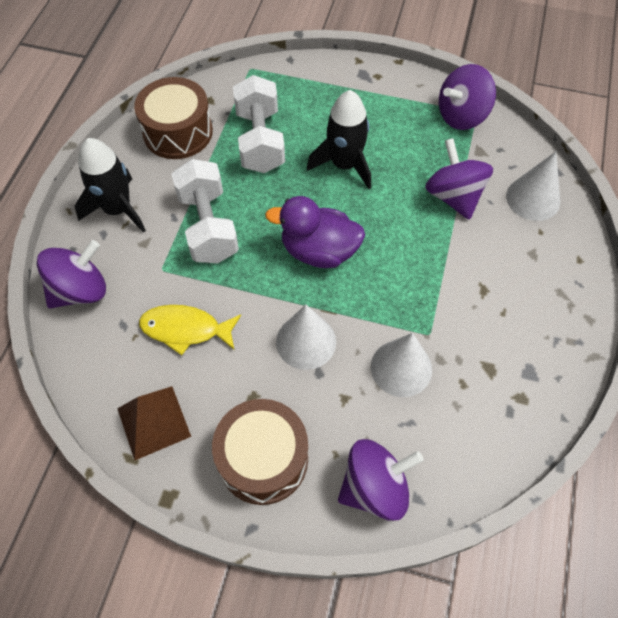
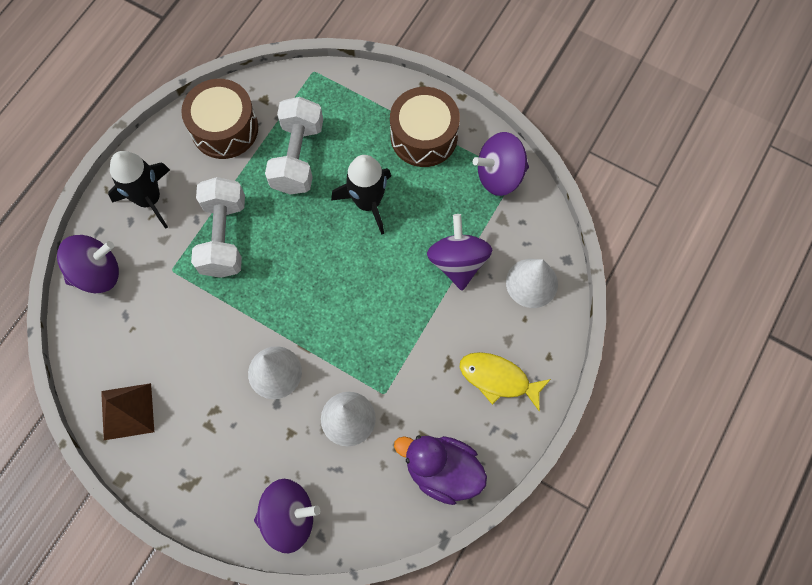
camera: 15 degrees right, 10 degrees up
yellow fish [139,305,241,355] -> yellow fish moved to [460,352,551,412]
brown drum [212,399,308,505] -> brown drum moved to [390,87,460,167]
purple duck [265,196,365,268] -> purple duck moved to [394,436,487,505]

